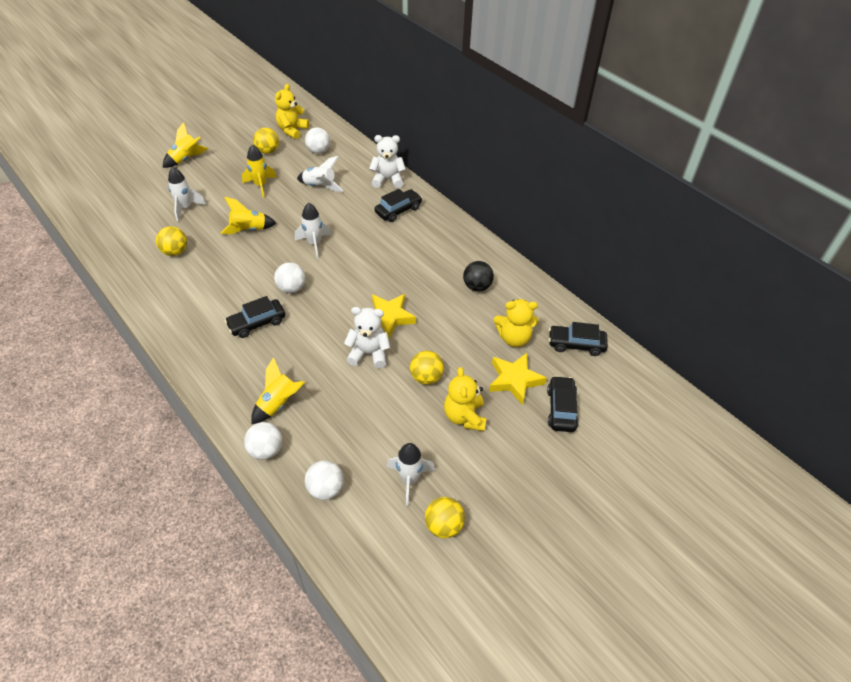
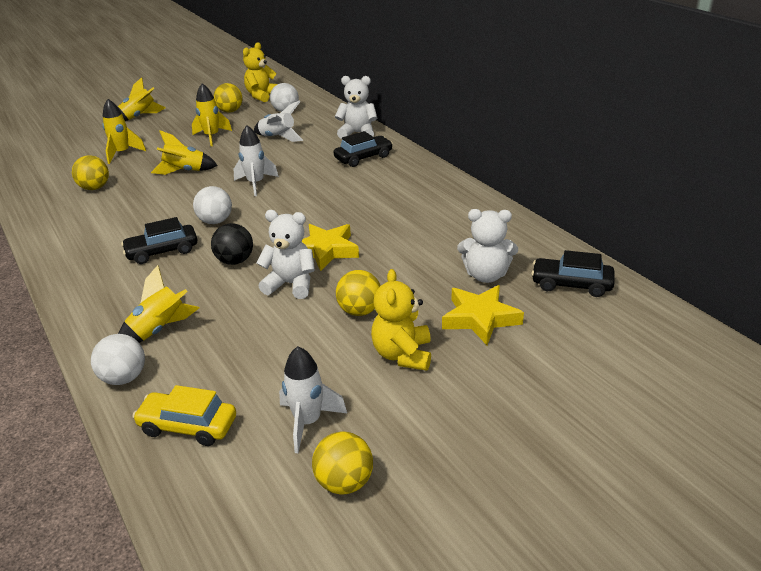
camera: 10 degrees right, 15 degrees down
white rocket [168,167,207,221] -> yellow rocket [102,99,146,164]
white ball [305,461,344,500] -> yellow car [132,385,236,446]
black ball [463,261,494,291] -> black ball moved to [211,223,253,265]
yellow teddy bear [494,299,539,347] -> white teddy bear [457,209,518,283]
black car [547,376,579,432] -> none

